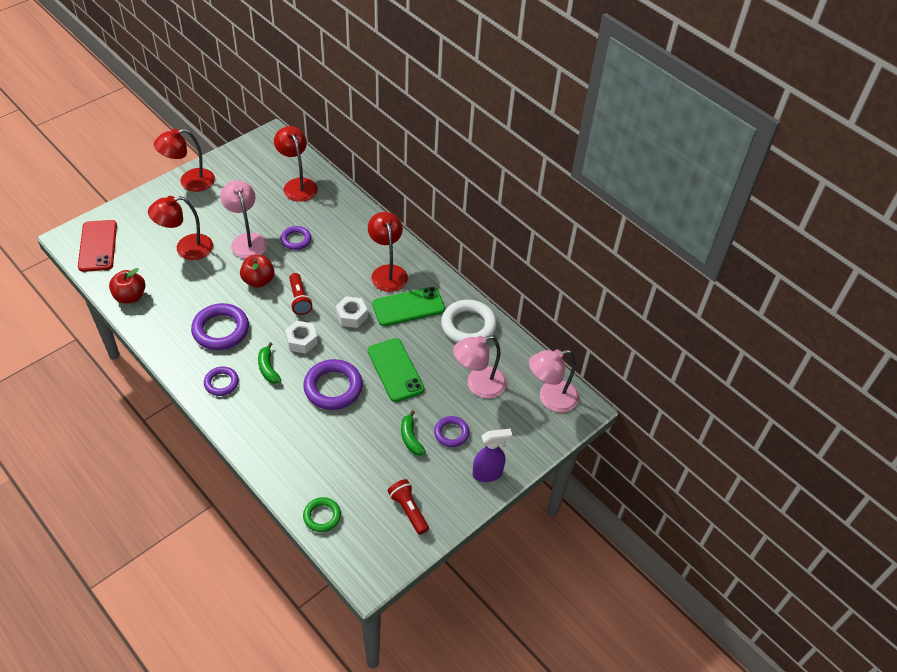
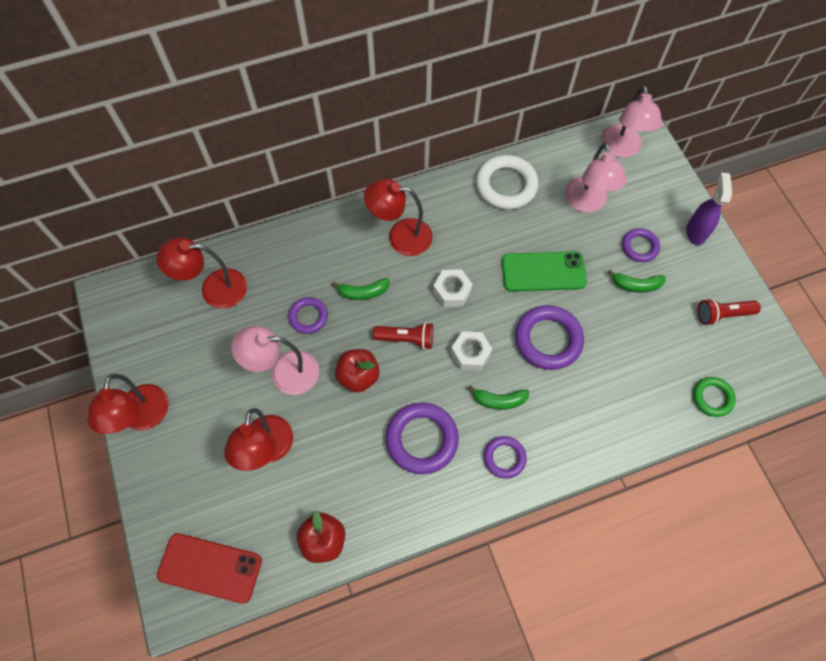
camera: 65 degrees left, 15 degrees up
green phone [372,287,445,326] -> none
none -> green banana [332,278,389,300]

